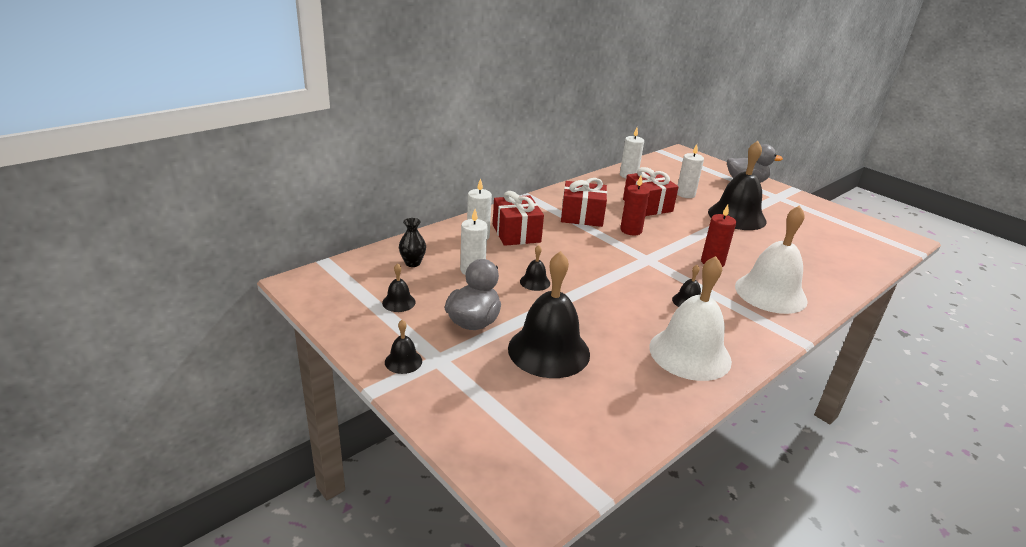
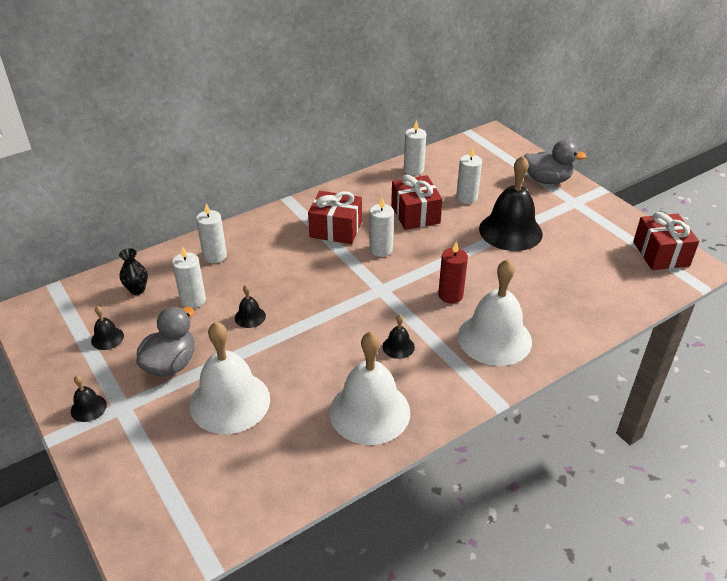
camera: 10 degrees right, 10 degrees up
red gift [493,191,544,246] -> red gift moved to [633,212,699,270]
black bell [508,251,590,378] -> white bell [190,322,270,434]
red candle [620,176,650,235] -> white candle [369,198,394,257]

